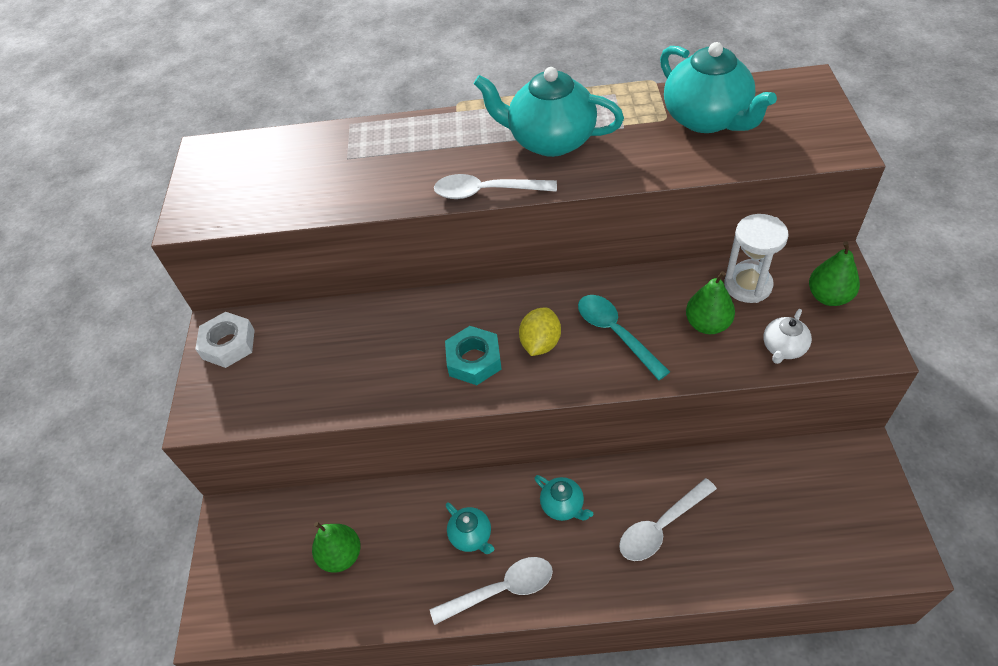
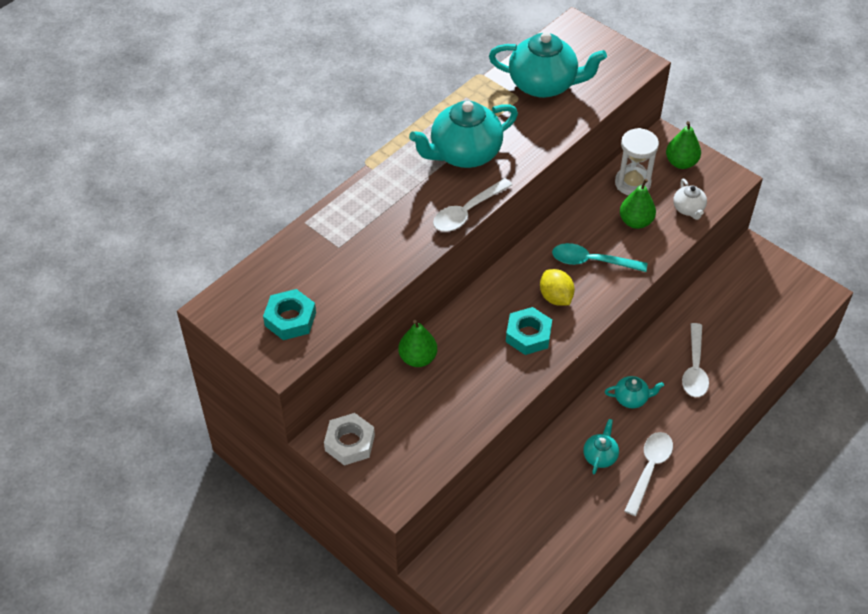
camera: 50 degrees left, 0 degrees up
green pear [312,522,361,573] -> green pear moved to [399,320,437,367]
turquoise teapot [446,503,494,554] -> turquoise teapot turned 75 degrees counterclockwise [583,419,619,474]
none -> turquoise nut [263,289,316,340]

